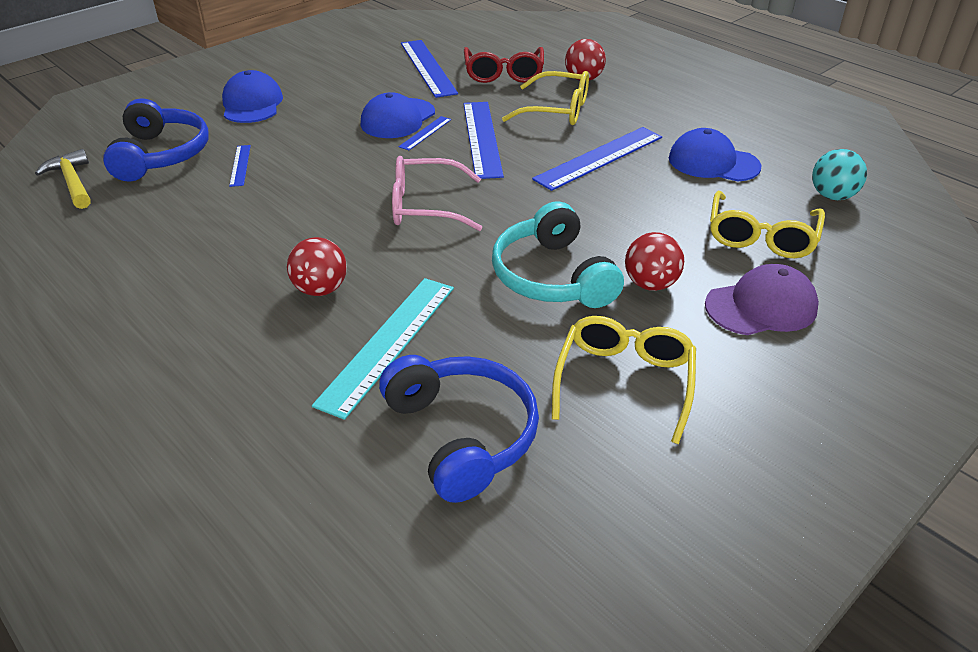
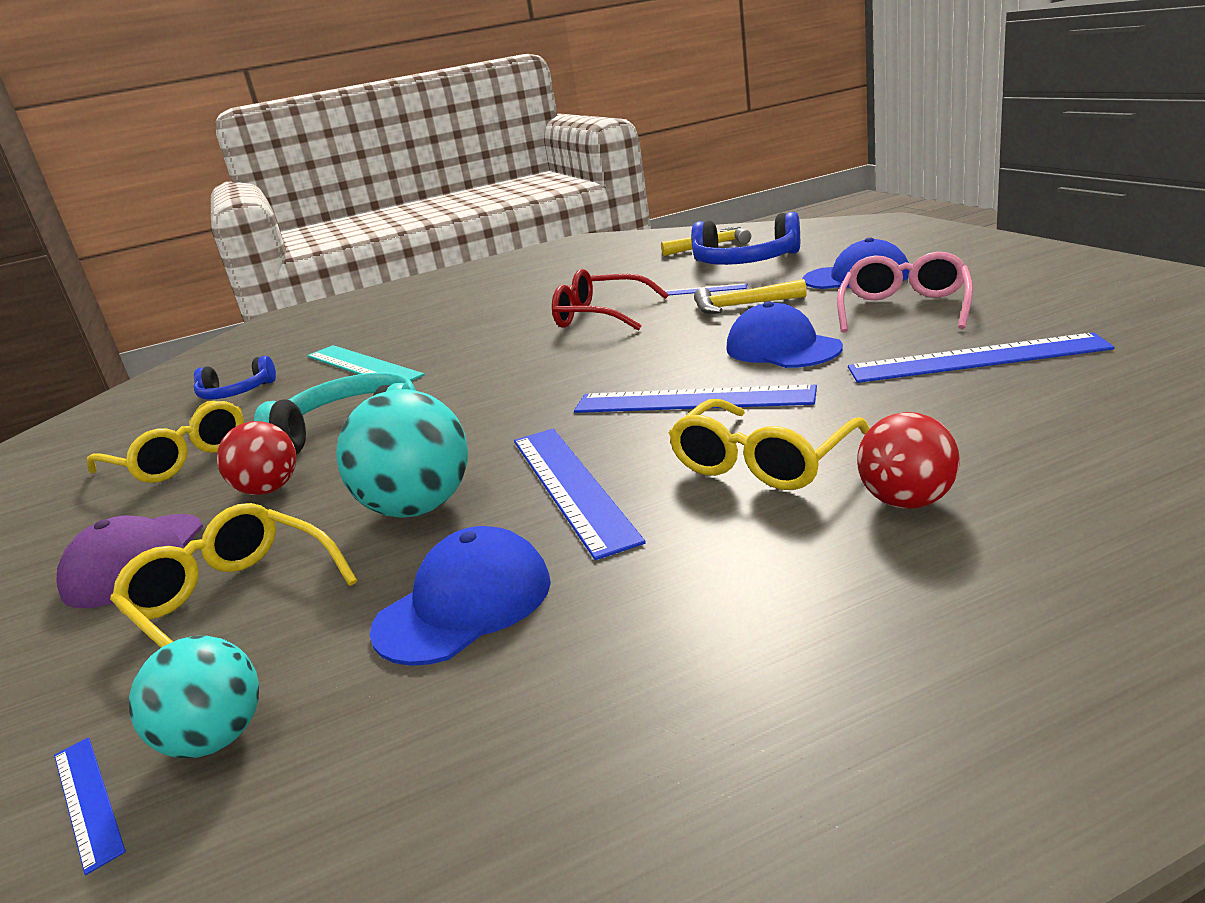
camera: 115 degrees right, 15 degrees down
red ball [287,237,347,296] -> none
blue headphones [379,355,539,503] -> blue headphones [194,356,276,400], size x0.61
pink glasses [392,156,482,231] -> pink glasses moved to [837,252,973,333]
blue ruler [399,116,451,150] -> blue ruler moved to [54,737,126,875]
red glasses [464,47,544,83] -> red glasses moved to [552,269,669,331]
none -> turquoise ball [336,389,468,518]
none -> yellow hammer [694,279,807,314]

